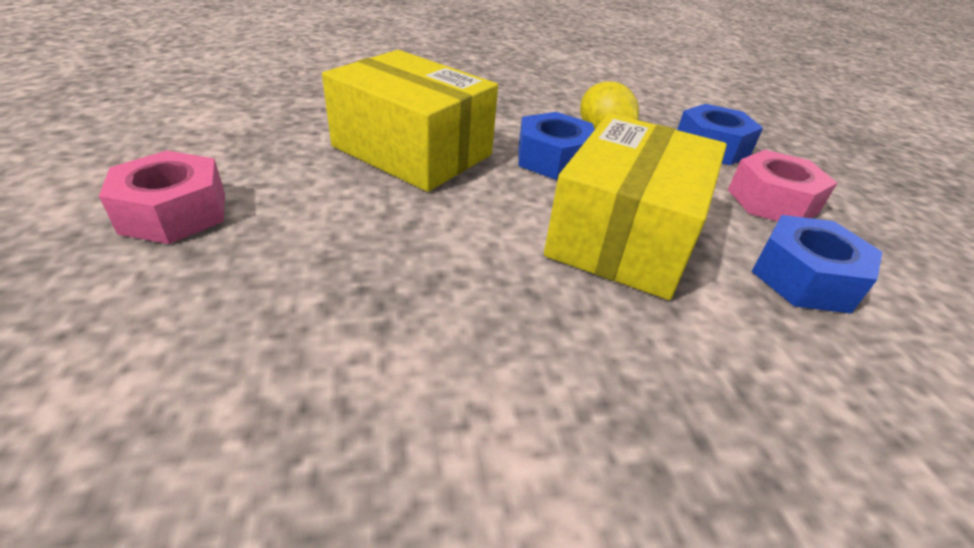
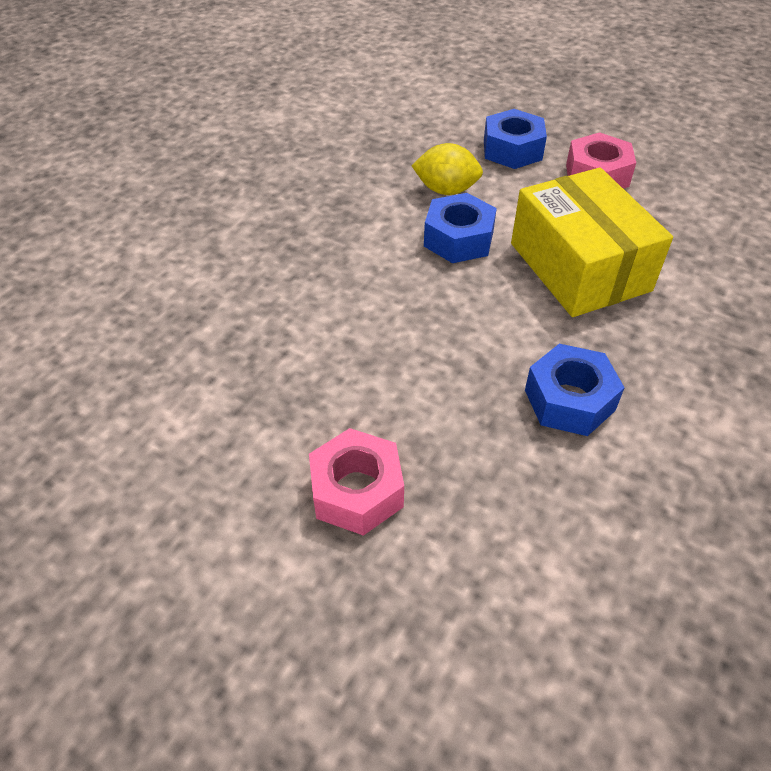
camera: 45 degrees left, 10 degrees up
yellow box [322,50,498,192] -> none
blue nut [752,215,882,314] -> blue nut moved to [525,344,625,436]

